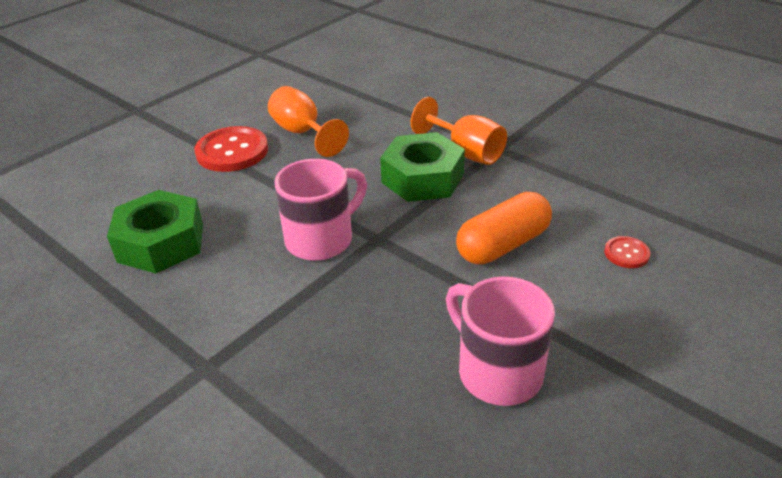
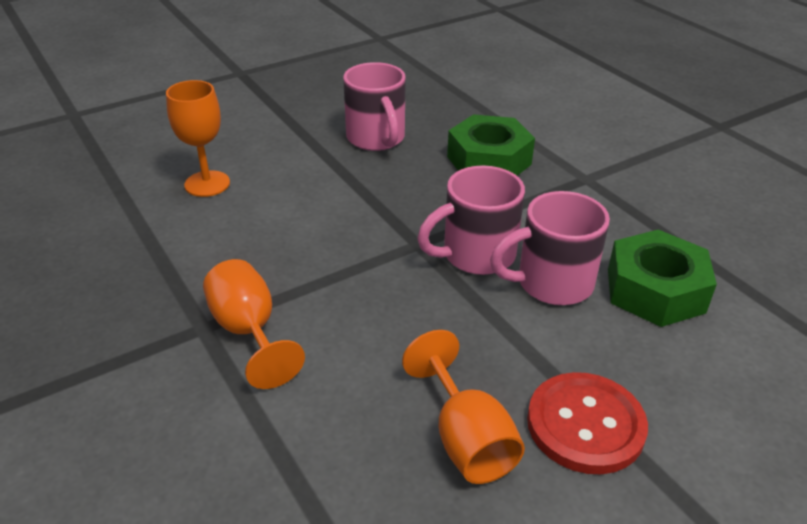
camera: 165 degrees left, 0 degrees up
green nut [380,132,465,202] -> green nut moved to [447,114,535,176]
orange capsule [456,192,552,265] -> none
red button [604,236,650,268] -> orange goblet [166,80,230,197]
none -> pink mug [490,191,610,305]

